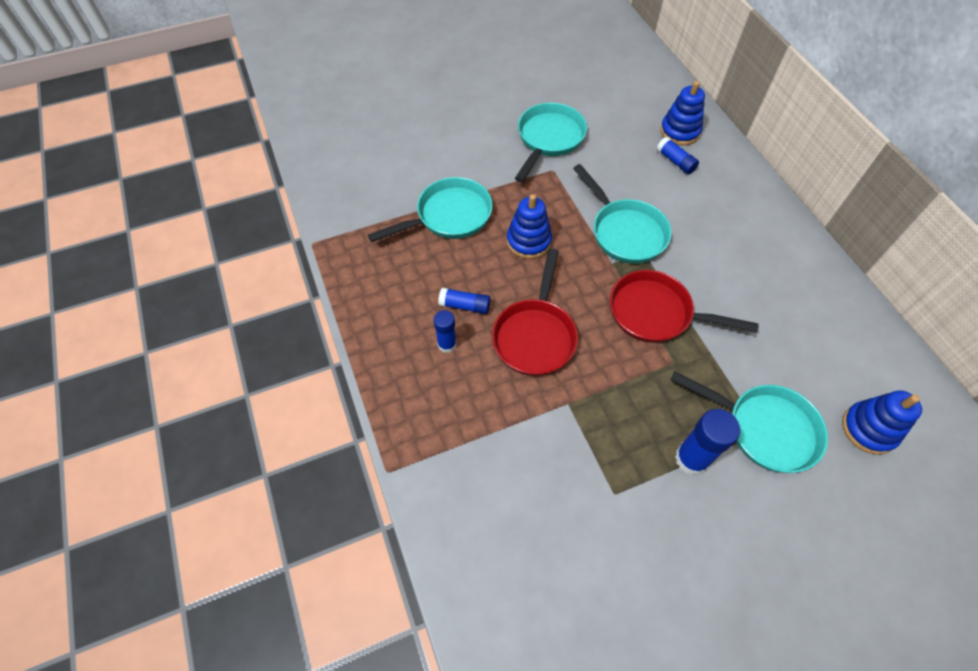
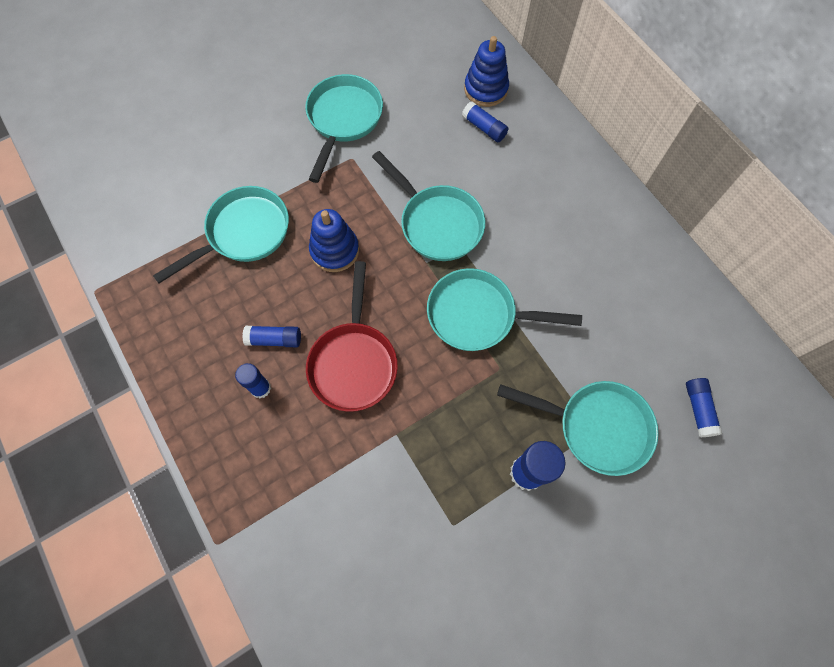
camera: 10 degrees left, 10 degrees up
red pan [610,270,759,343] -> turquoise pan [427,268,582,351]
blue stacking toy [842,390,922,455] -> blue glue stick [686,378,722,437]

